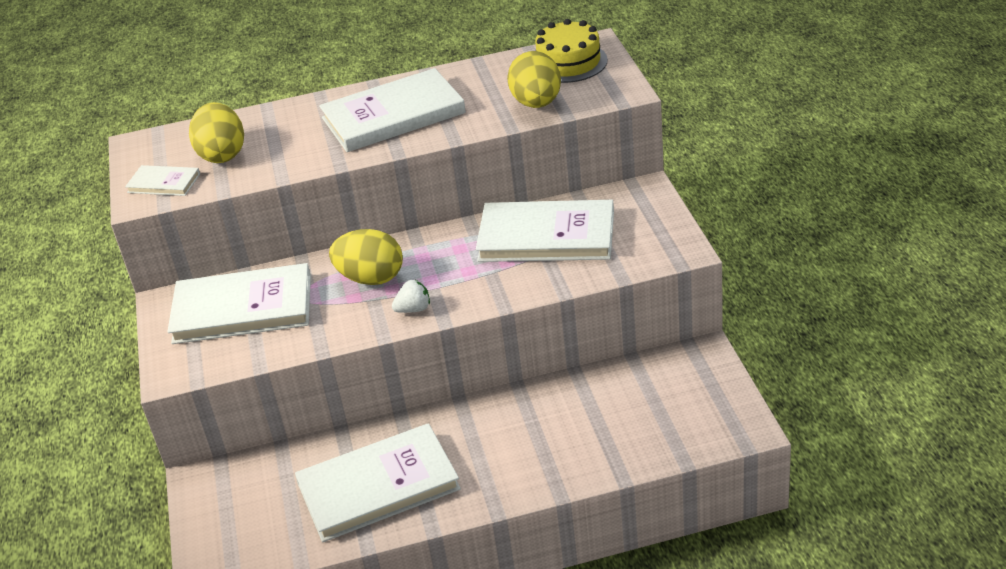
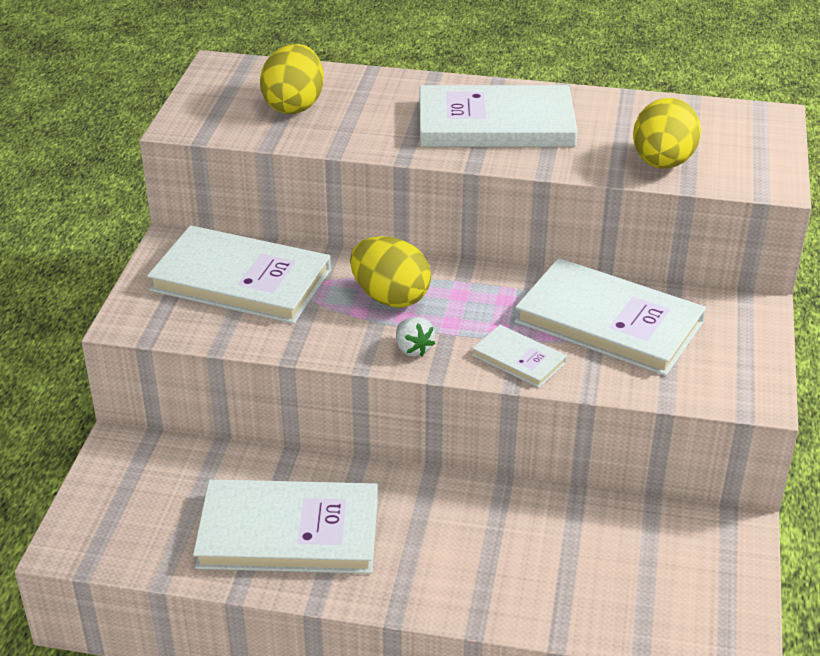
camera: 20 degrees right, 0 degrees up
white book [125,165,200,196] -> white book moved to [472,325,567,388]
white strawberry [392,280,430,313] -> white strawberry turned 60 degrees clockwise [396,317,435,357]
yellow cake [535,19,608,83] -> none

